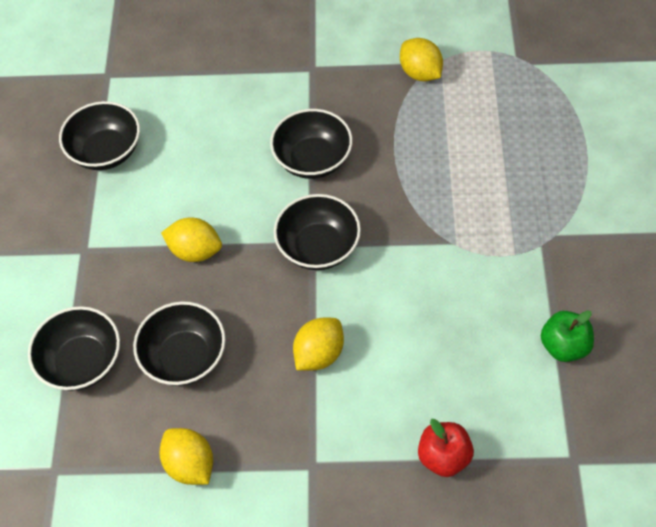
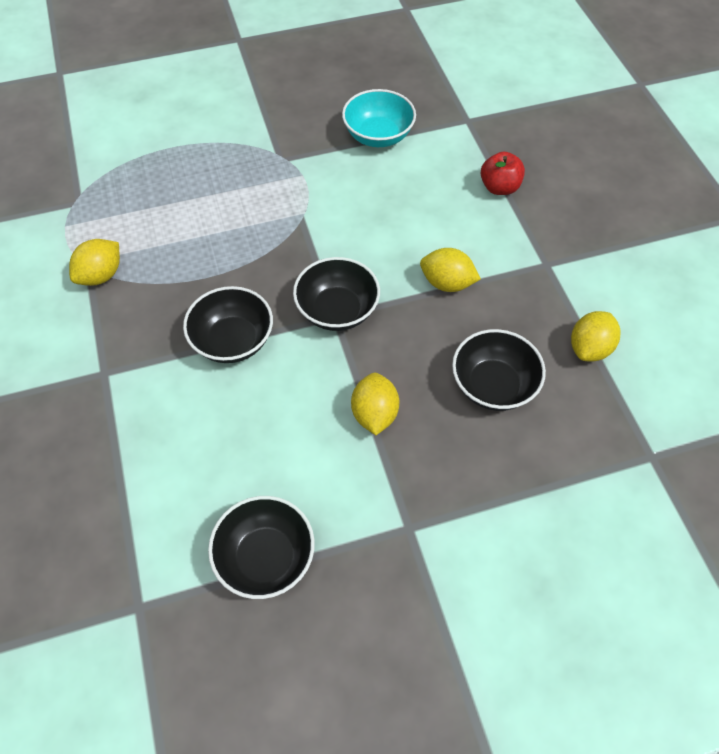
camera: 110 degrees left, 0 degrees up
black bowl [28,306,120,391] -> none
green apple [541,310,594,362] -> turquoise bowl [342,89,416,147]

